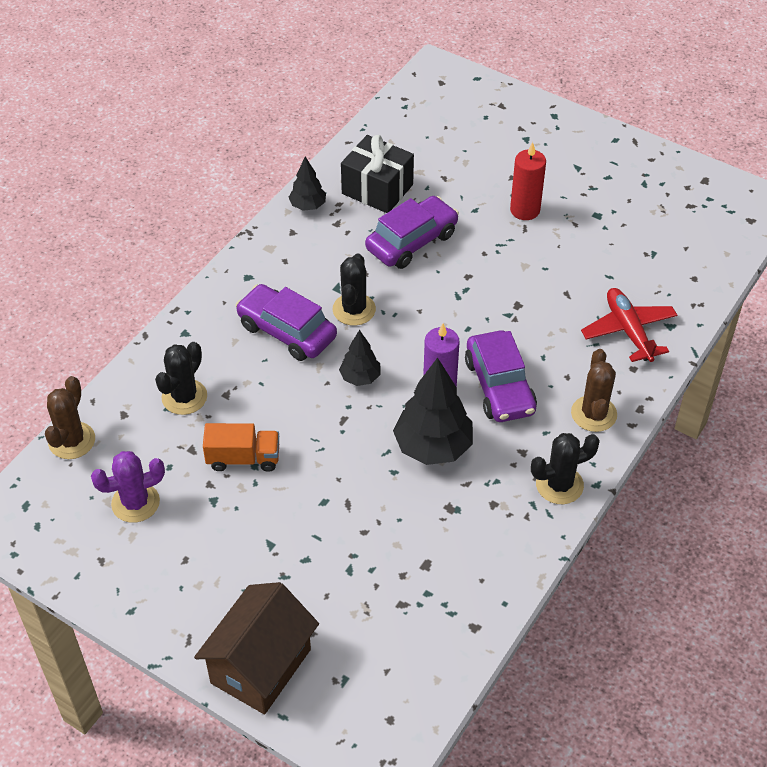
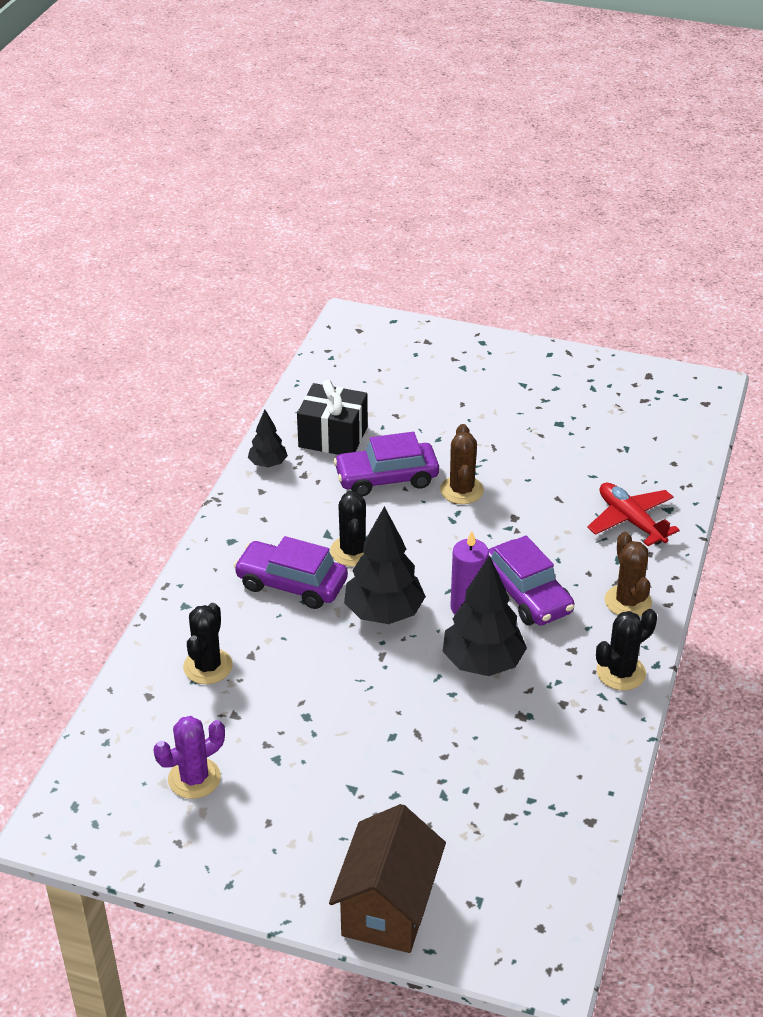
camera: 15 degrees left, 10 degrees down
brown cactus [45,376,95,459] -> brown cactus moved to [440,424,484,504]
orange truck [203,423,279,472] -> none
black tree [339,330,381,386] -> black tree [344,506,426,624], size x1.83
purple car [365,196,459,269] -> purple car turned 135 degrees counterclockwise [333,432,439,497]
red candle [510,142,546,220] -> none

